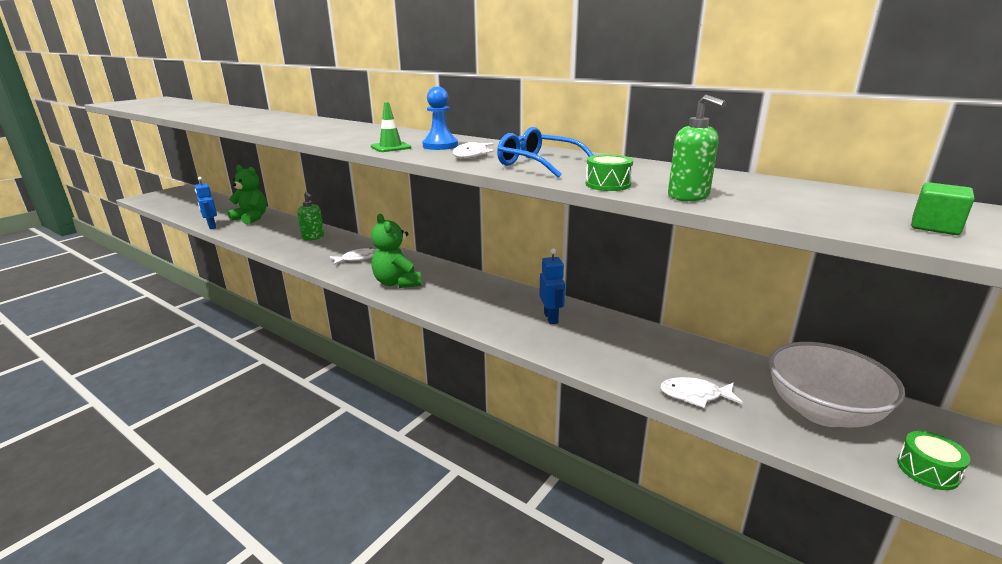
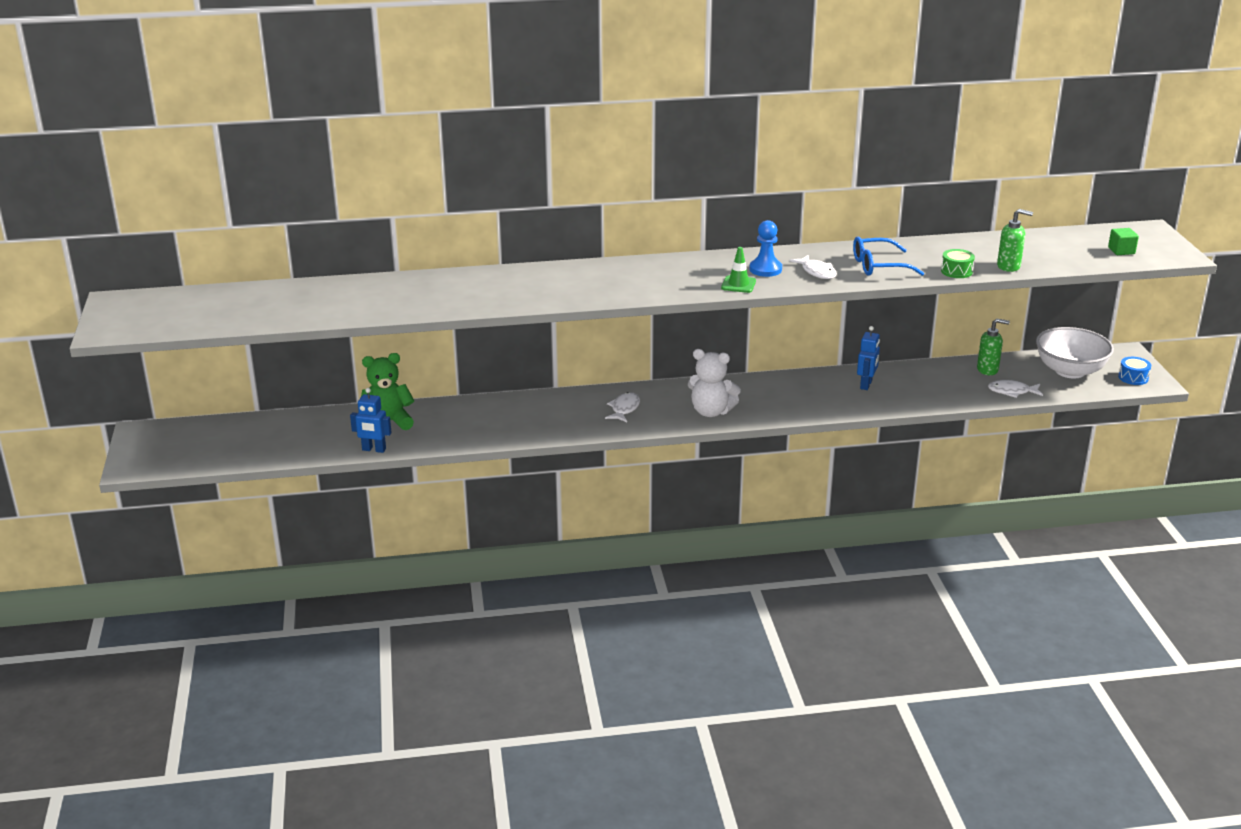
camera: 45 degrees left, 5 degrees up
green soap dispenser [297,192,324,241] -> green soap dispenser moved to [977,318,1010,375]
green teddy bear [371,214,421,288] -> white teddy bear [688,349,741,417]
blue robot [539,248,565,324] -> blue robot turned 75 degrees clockwise [857,326,880,390]
white fish [660,377,743,408] -> white fish turned 45 degrees clockwise [988,380,1043,398]
green drum [897,431,970,490] -> blue drum [1118,357,1151,385]

